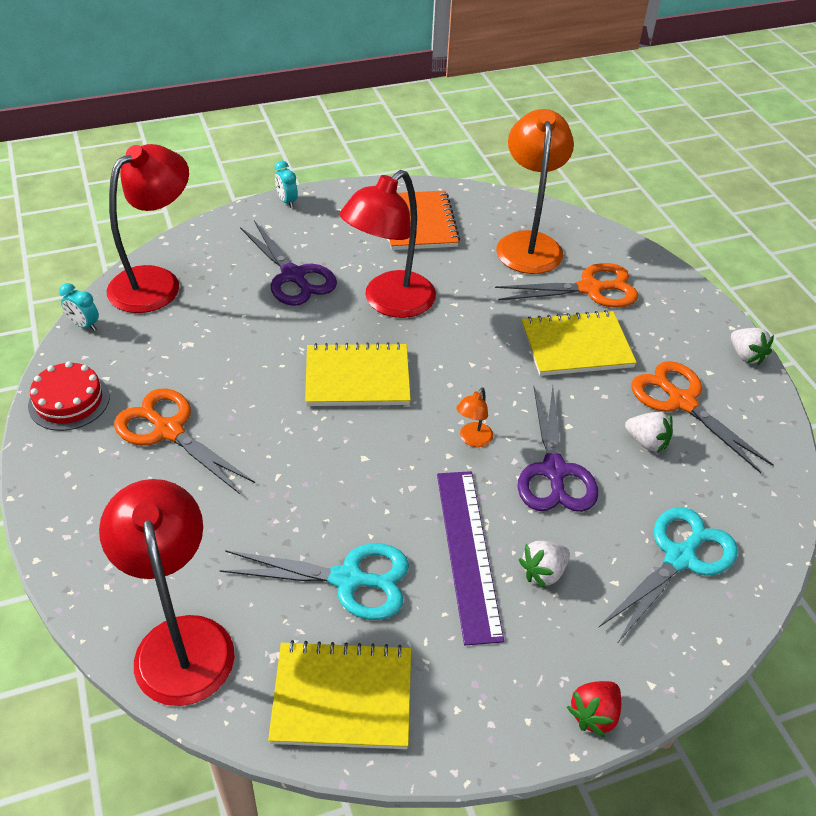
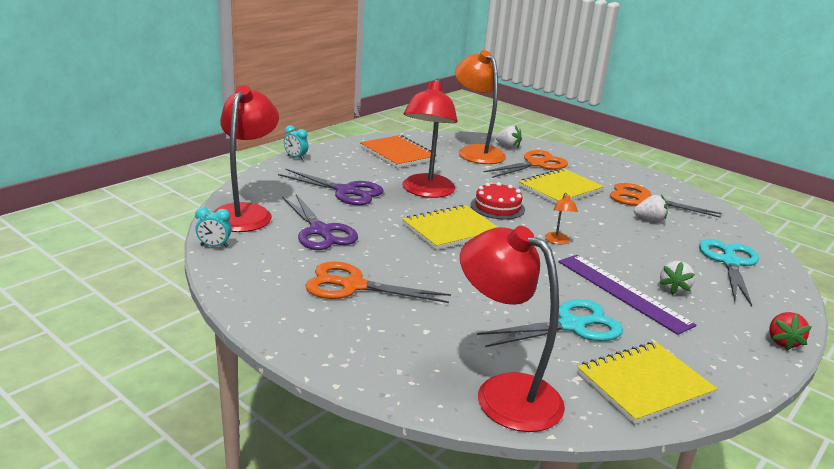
camera: 30 degrees left, 20 degrees down
red cake [28,361,110,431] -> red cake moved to [470,182,525,220]
purple scissors [518,386,598,512] -> purple scissors moved to [282,193,358,250]
white strawberry [731,328,774,365] -> white strawberry moved to [495,126,522,149]

